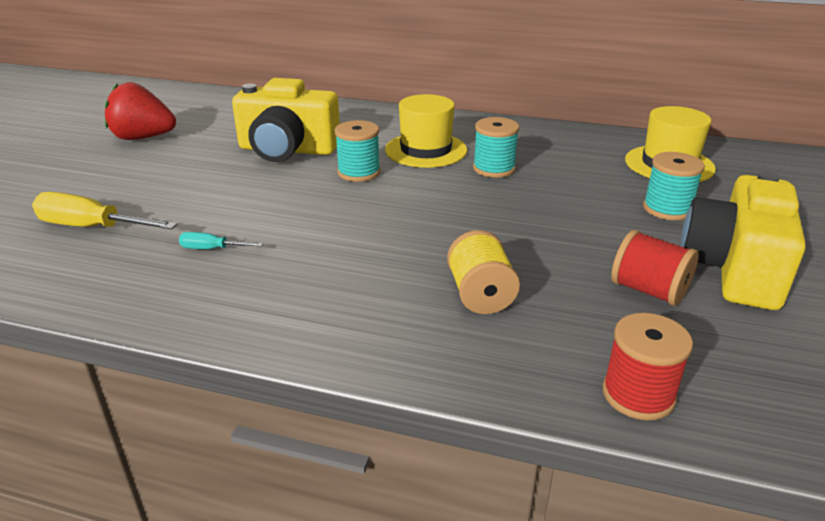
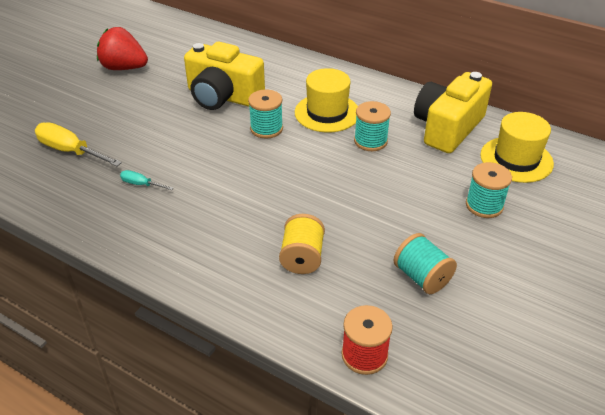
camera: 15 degrees right, 10 degrees up
red spool [611,230,699,306] -> turquoise spool [394,233,457,294]
yellow camera [681,171,806,310] -> yellow camera moved to [414,72,492,153]

